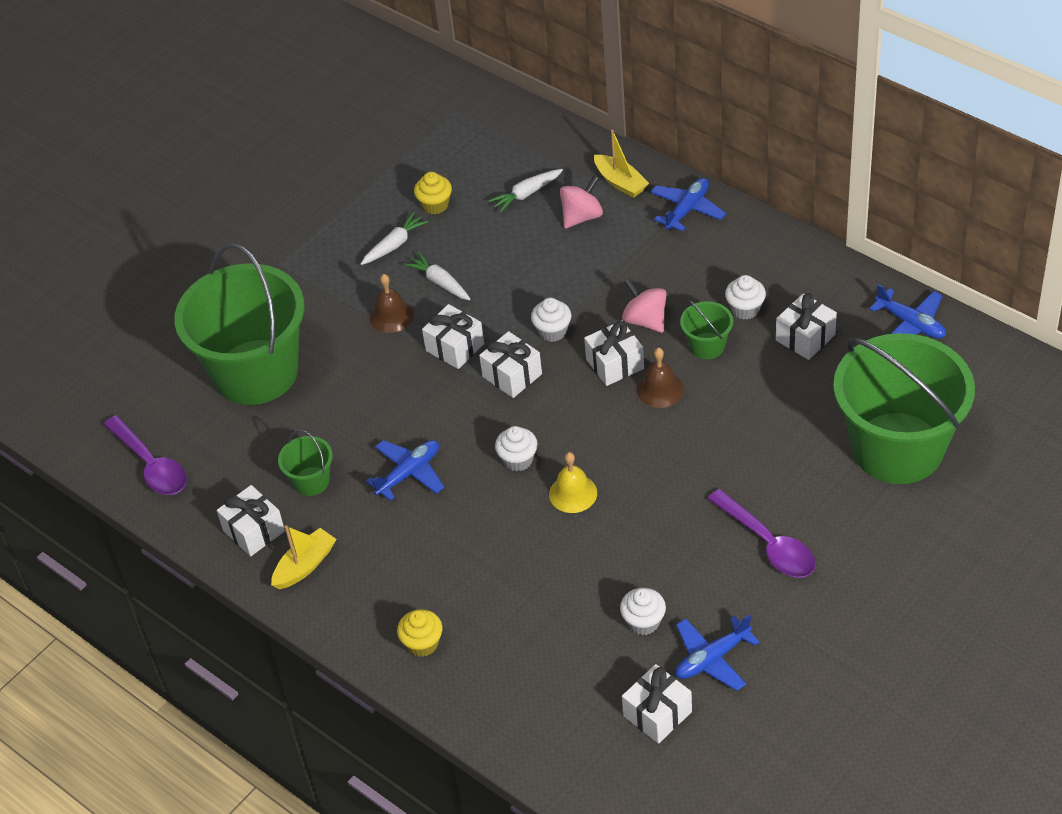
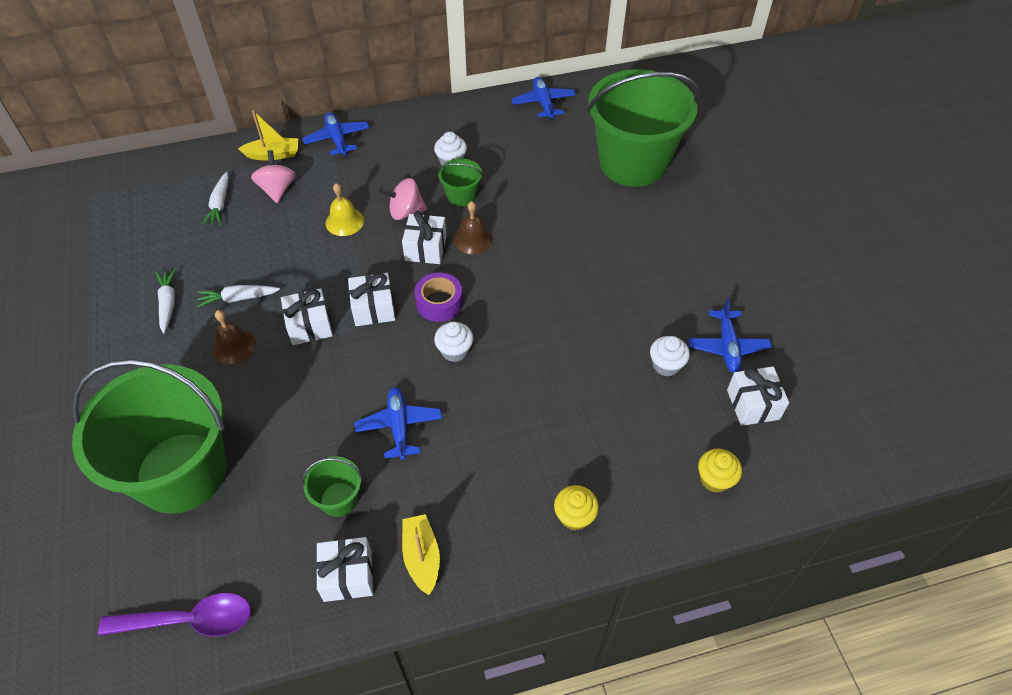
camera: 60 degrees left, 5 degrees up
yellow cupcake [414,172,452,214] -> yellow cupcake moved to [698,449,742,493]
white cupcake [531,298,571,342] -> none
yellow bell [549,452,597,513] -> yellow bell moved to [326,183,364,236]
purple spoon [708,489,816,578] -> none
white gift [776,293,837,360] -> none
blue plane [869,284,946,338] -> blue plane turned 90 degrees counterclockwise [511,77,576,120]
none -> purple tape [415,272,463,322]

